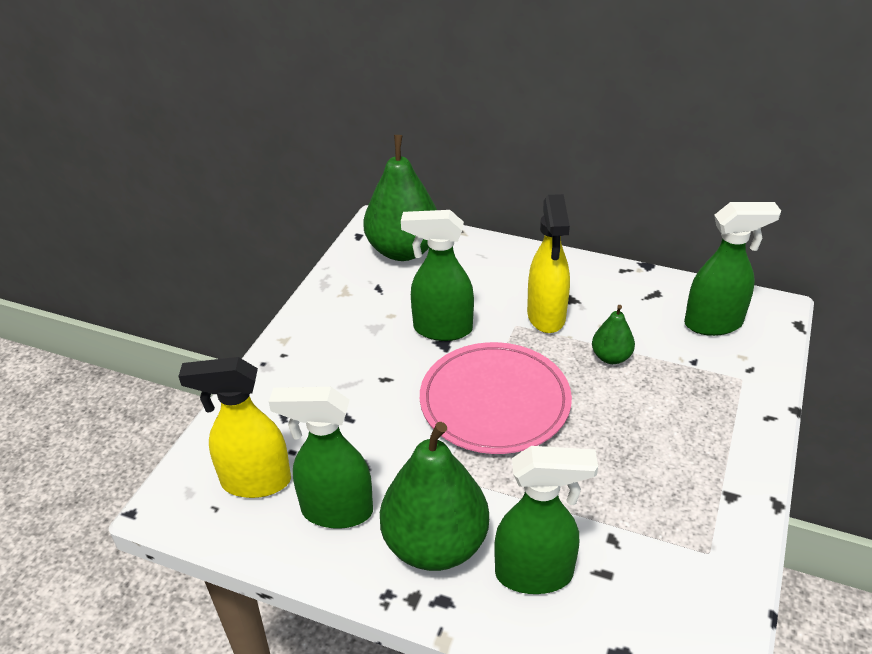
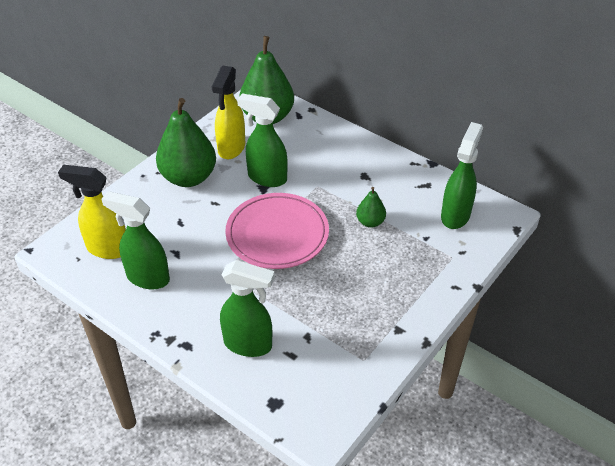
camera: 15 degrees right, 5 degrees up
green pear [380,422,489,571] -> green pear moved to [156,98,216,187]
yellow spray bottle [527,194,570,333] -> yellow spray bottle moved to [212,66,245,159]
green spray bottle [684,202,781,336] -> green spray bottle turned 75 degrees counterclockwise [441,122,483,229]

